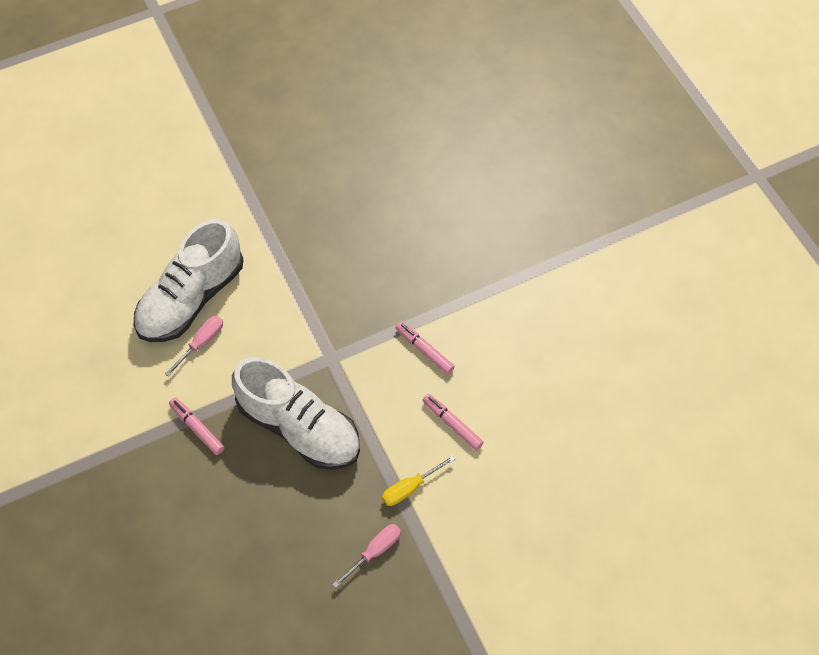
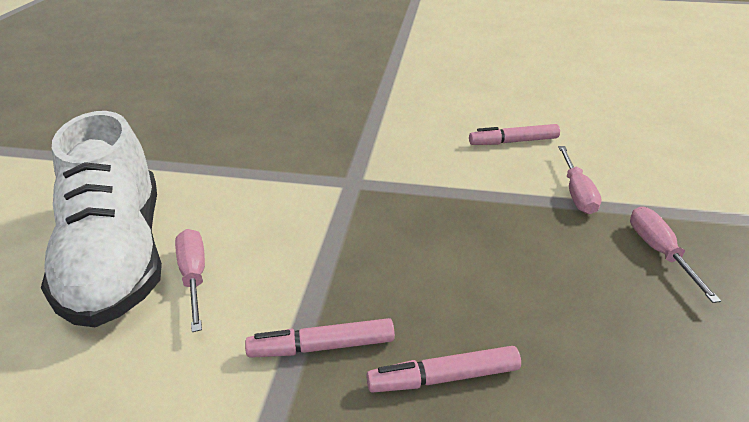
camera: 55 degrees left, 25 degrees down
white shoe [232,357,360,470] -> none
yellow screwdriver [382,455,455,506] -> pink screwdriver [558,146,602,214]
pink marker [396,322,455,374] -> pink marker moved to [366,346,521,393]

